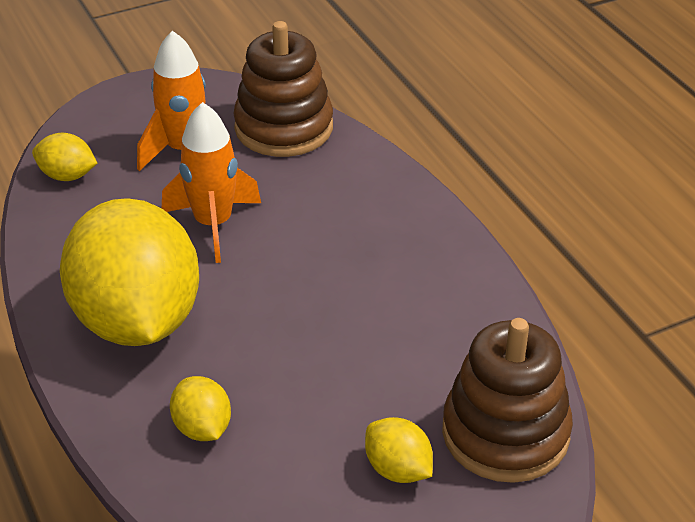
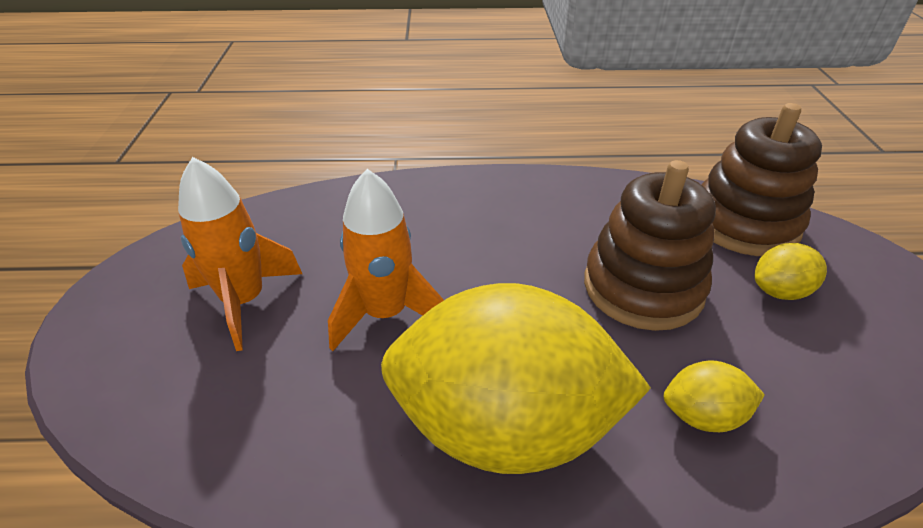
camera: 65 degrees left, 0 degrees up
yellow lemon [32,133,97,181] -> none
brown stacking toy [233,21,333,157] -> brown stacking toy moved to [584,160,716,331]

